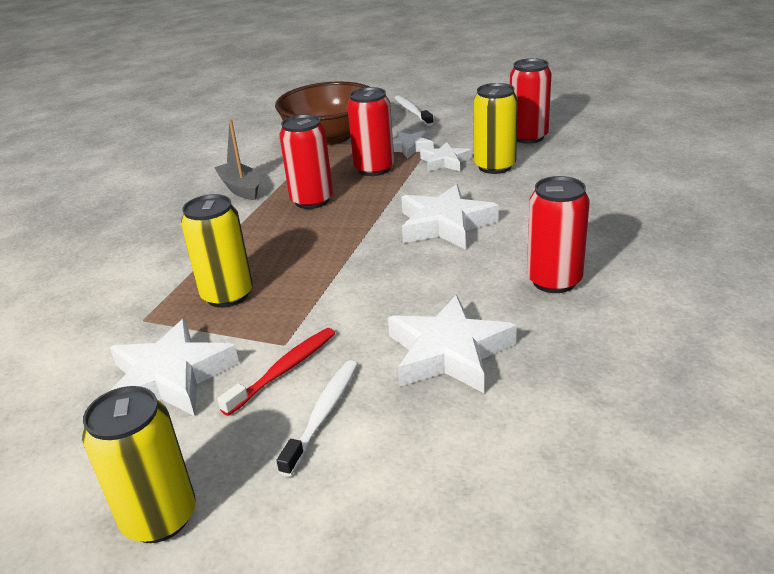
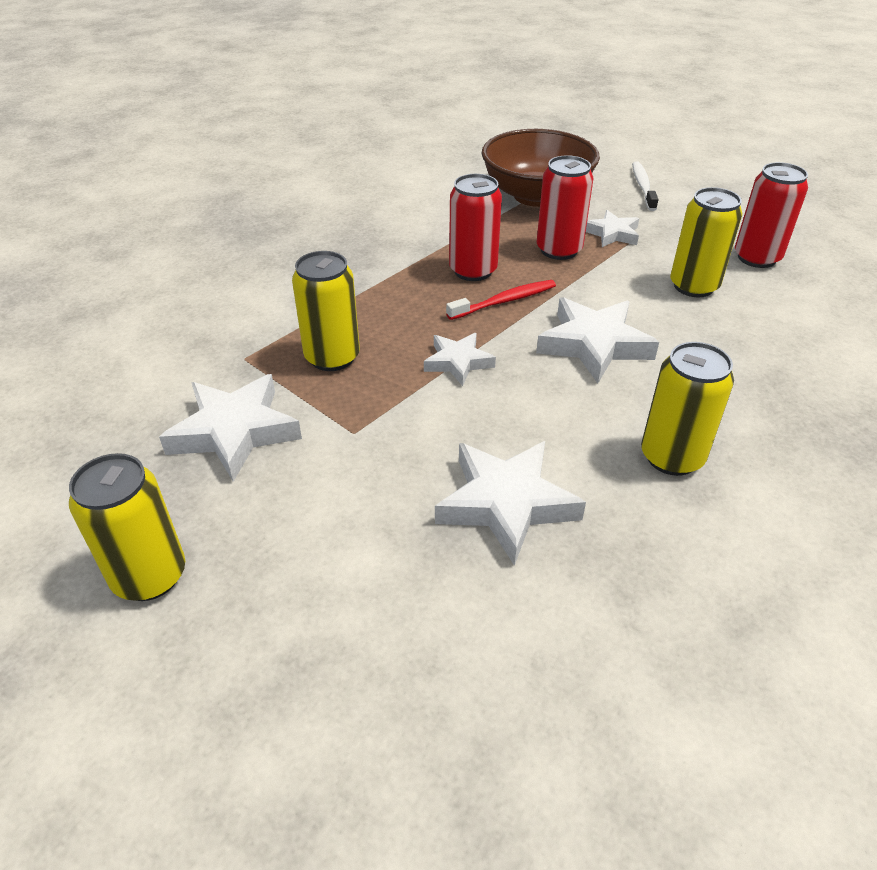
camera: 20 degrees right, 10 degrees up
grey boat [214,119,260,200] -> none
red toothbrush [217,328,335,416] -> red toothbrush moved to [446,280,556,320]
white toothbrush [277,360,358,477] -> none
white star [420,142,472,172] -> white star moved to [424,333,496,386]
red can [527,176,590,293] -> yellow can [641,342,734,476]

